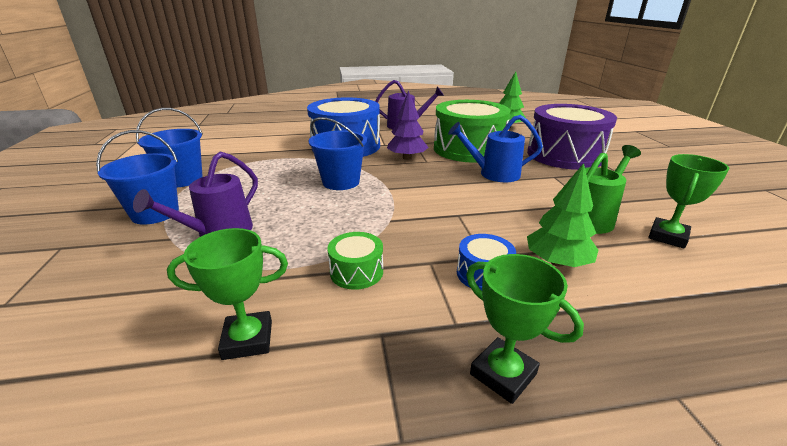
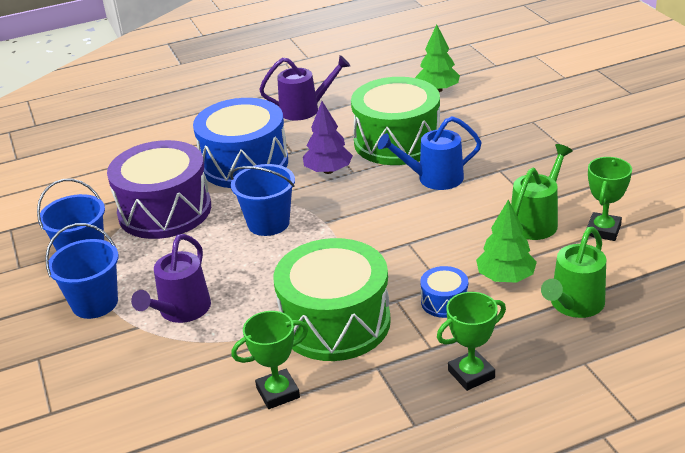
camera: 10 degrees left, 5 degrees up
green drum [327,232,383,290] -> green drum [273,238,391,361], size x2.32
green trophy [466,254,584,404] -> green trophy turned 60 degrees counterclockwise [437,292,506,391]
purple drum [527,104,617,170] -> purple drum moved to [107,140,211,239]
none -> green watering can [541,227,606,318]

